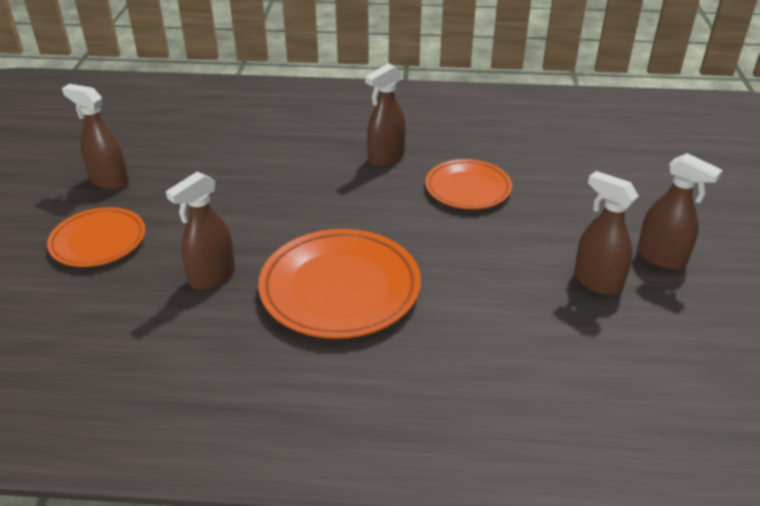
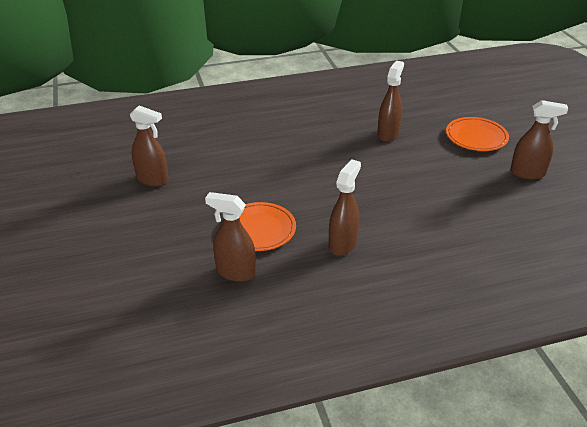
camera: 160 degrees right, 0 degrees up
orange plate [258,229,421,339] -> none
brown spray bottle [637,153,723,270] -> brown spray bottle moved to [205,192,256,282]

